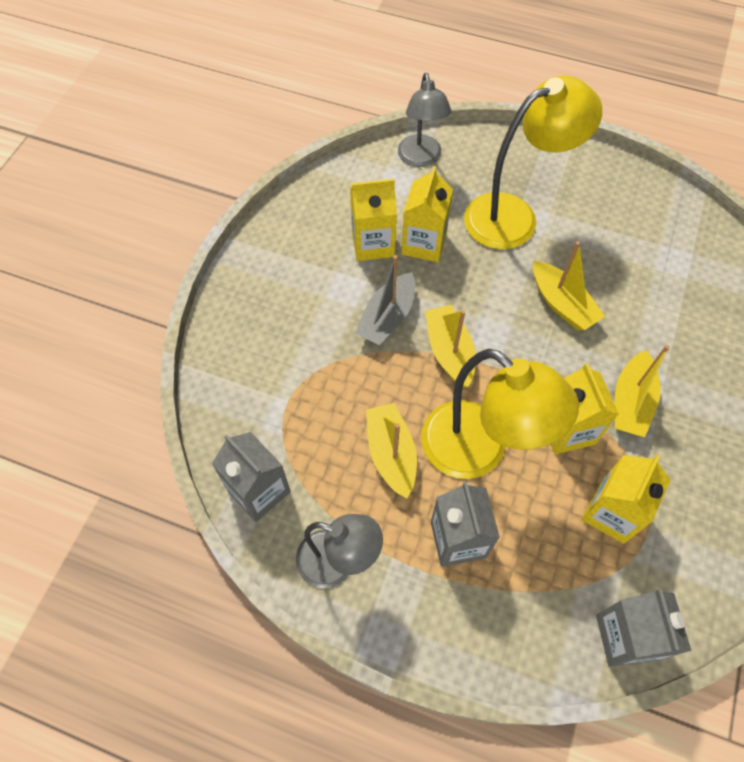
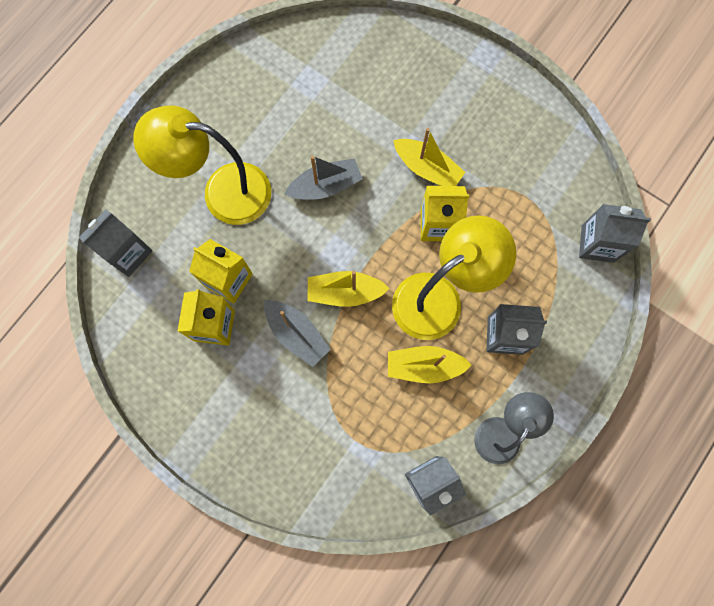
camera: 75 degrees left, 15 degrees up
grey lamp [398,73,452,167] -> grey carton [79,209,152,277]
yellow lamp [464,76,602,250] -> yellow lamp turned 75 degrees counterclockwise [133,105,271,225]
yellow boat [533,241,605,331] -> grey boat [285,155,363,200]
yellow carton [582,455,671,544] -> none

